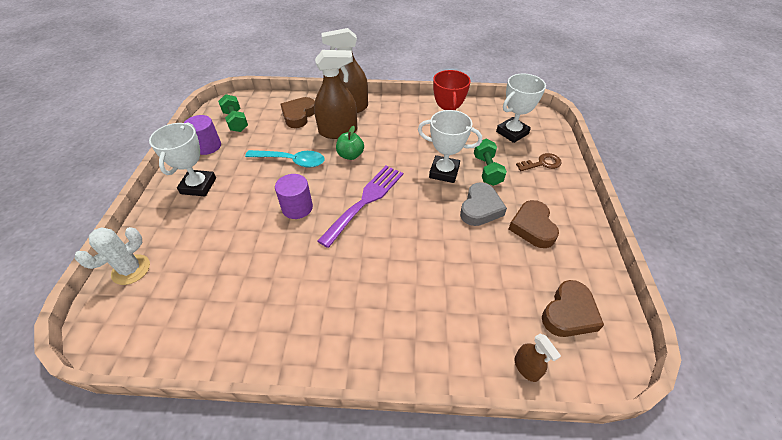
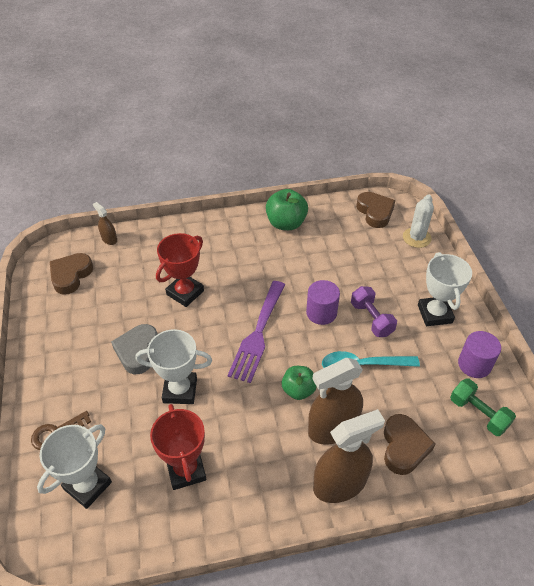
camera: 165 degrees right, 0 degrees up
green dumbbell [474,139,507,186] -> none
brown heart [509,200,559,248] -> brown heart moved to [356,192,395,228]
none -> red trophy [156,233,204,307]
none -> green apple [266,189,308,230]
none -> purple dumbbell [351,286,397,337]

